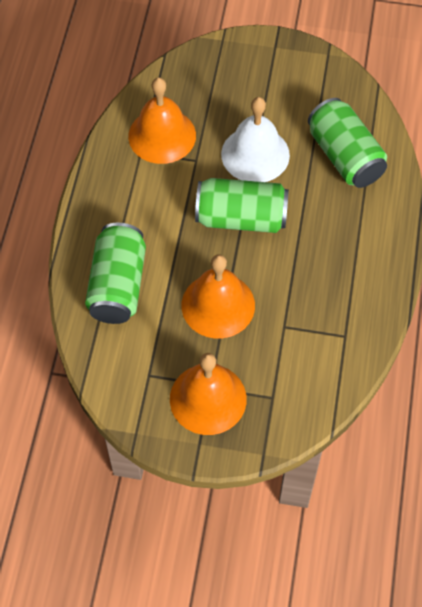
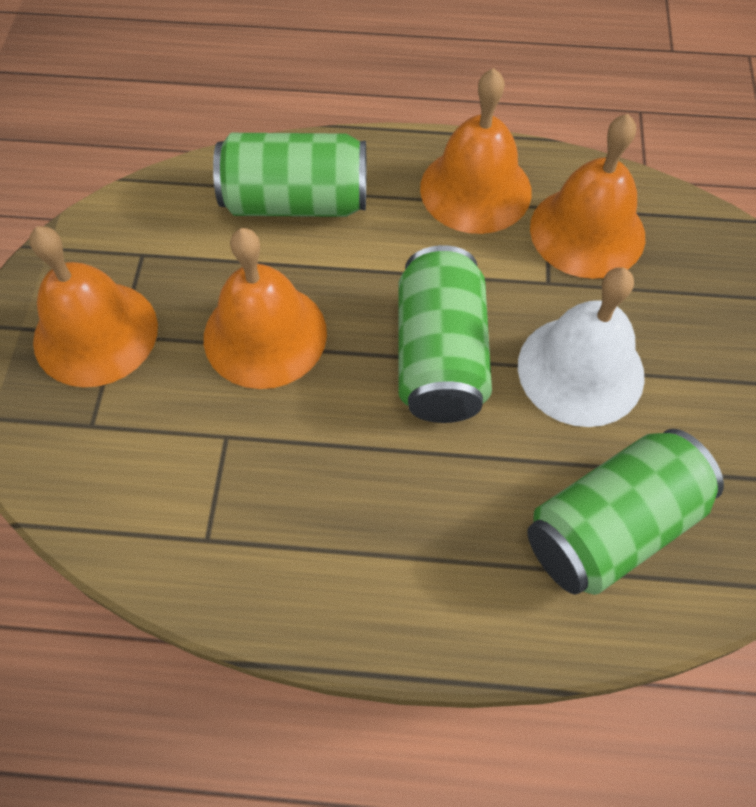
camera: 85 degrees right, 0 degrees up
none -> orange bell [420,68,532,234]

